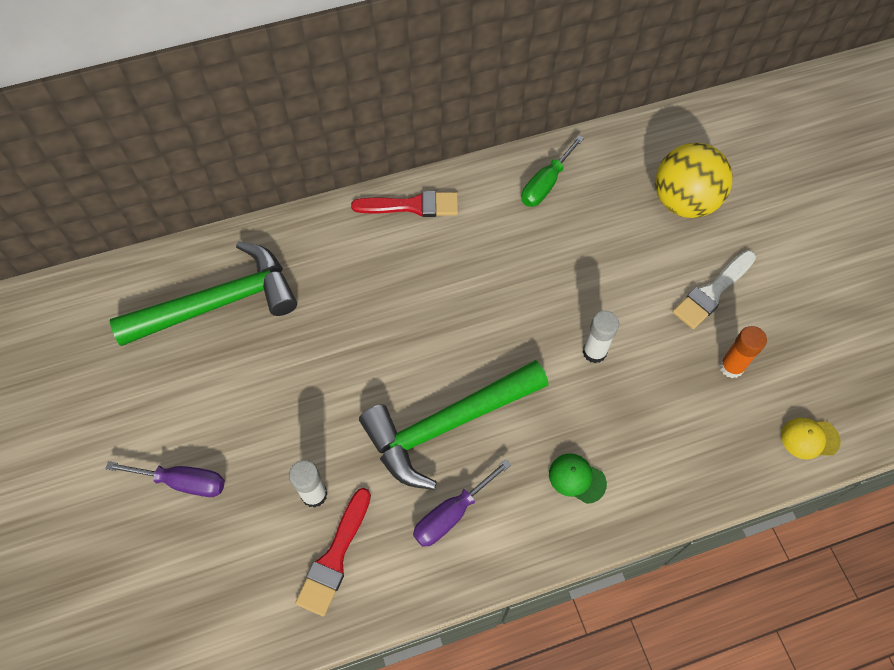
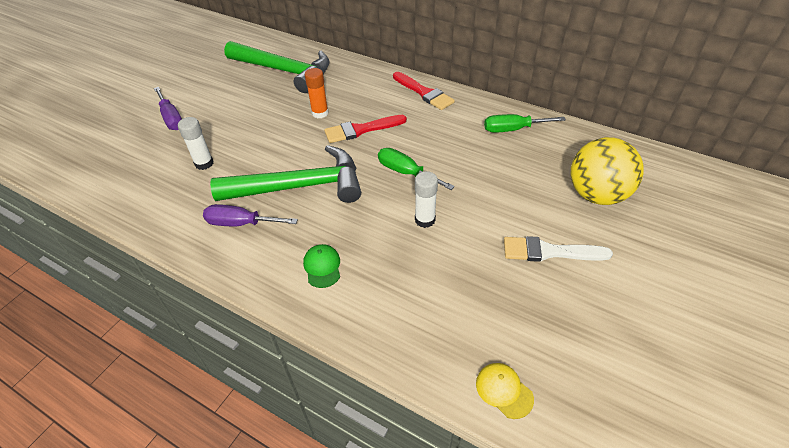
camera: 50 degrees right, 15 degrees down
red brush [295,488,371,616] -> red brush moved to [324,115,407,143]
green hammer [359,360,548,490] -> green hammer turned 150 degrees clockwise [210,145,361,203]
orange glue stick [719,326,767,378] -> orange glue stick moved to [305,68,328,118]
none -> green screwdriver [378,148,455,190]

